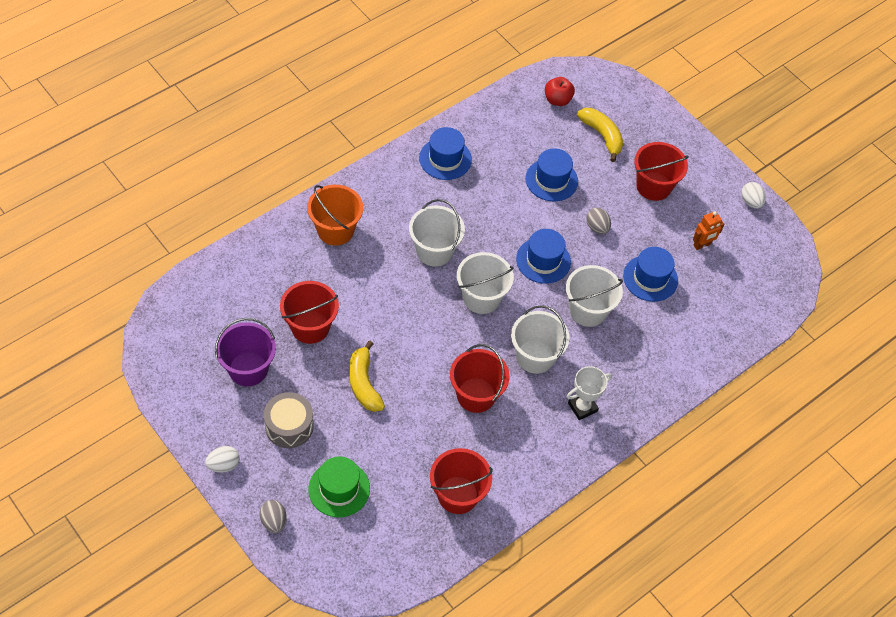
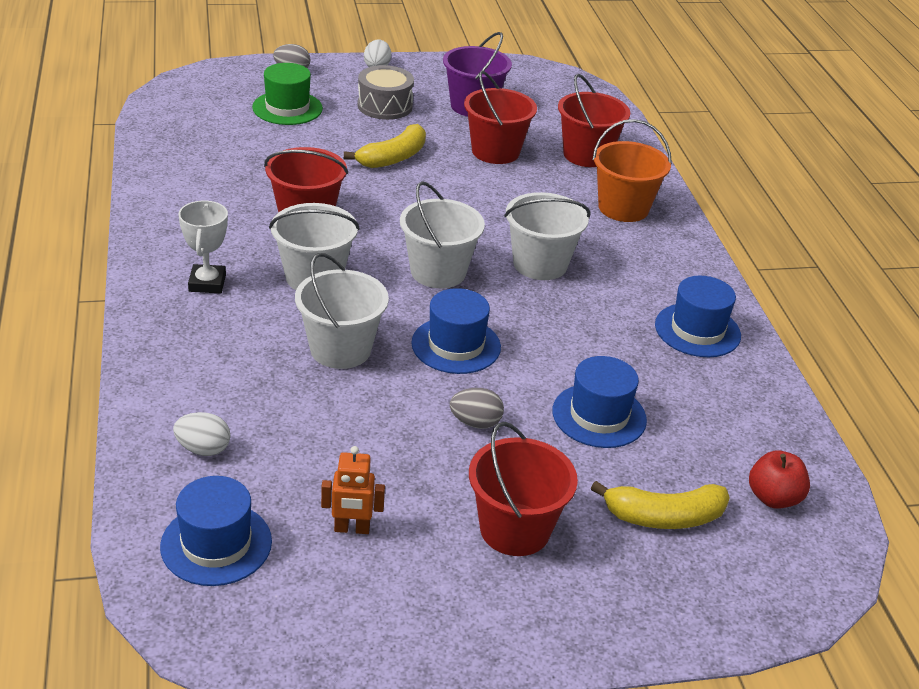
camera: 120 degrees right, 20 degrees down
yellow banana [349,340,385,412] -> yellow banana turned 120 degrees clockwise [344,124,426,168]
red bucket [430,448,493,514] -> red bucket moved to [558,74,630,167]
blue hat [623,247,678,302] -> blue hat moved to [160,476,272,586]
orange robot [693,211,724,250] -> orange robot turned 90 degrees counterclockwise [321,446,385,534]
white egg [741,182,766,209] -> white egg moved to [173,412,231,456]

